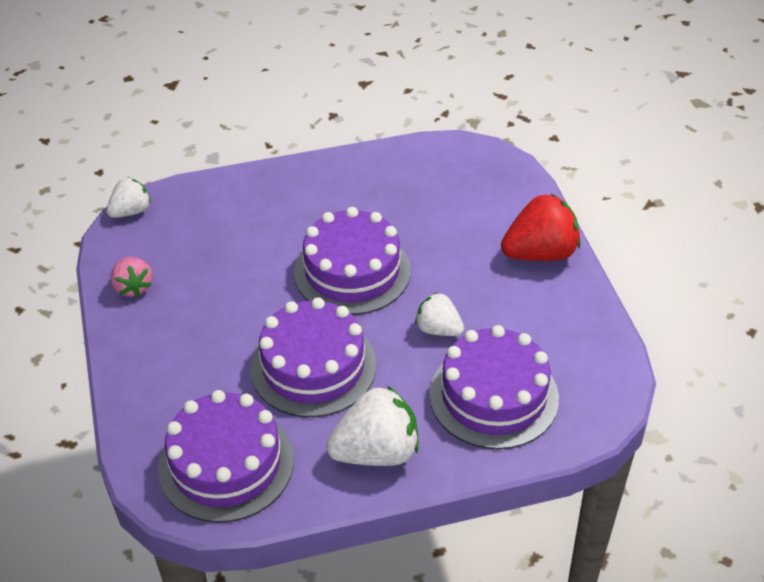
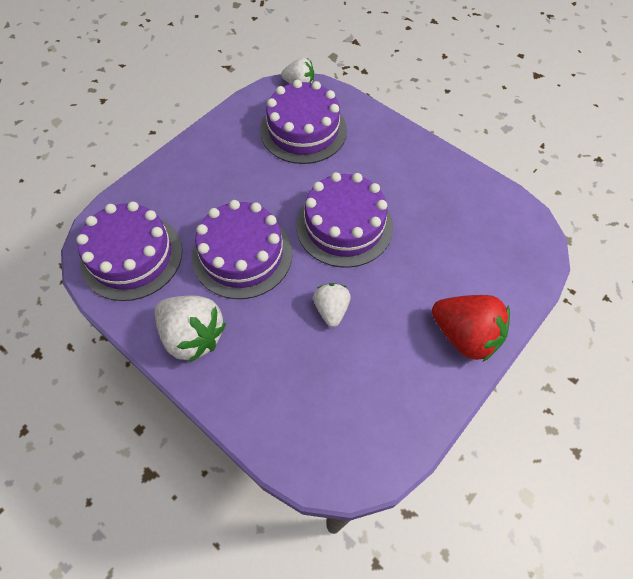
camera: 55 degrees right, 15 degrees up
pink strawberry [111,257,153,297] -> none
purple cake [429,325,559,449] -> purple cake moved to [260,80,347,164]

